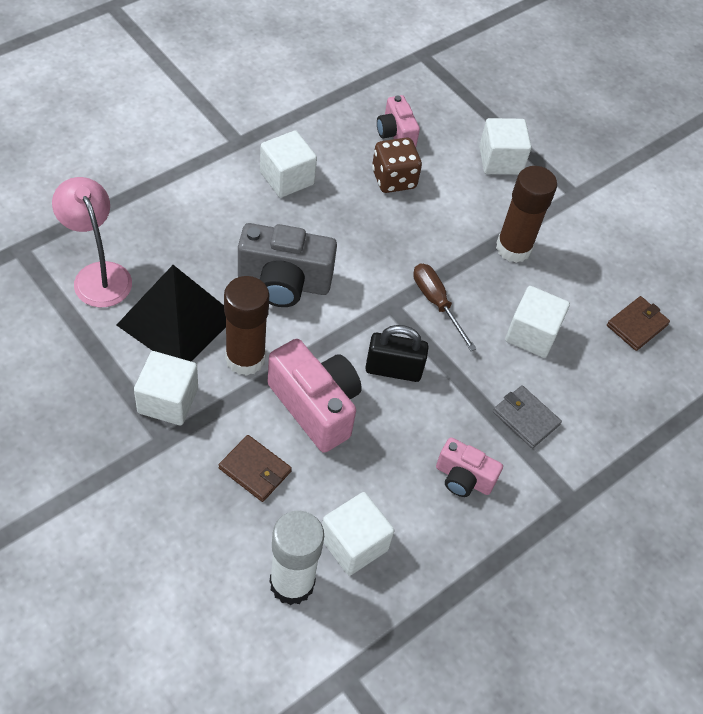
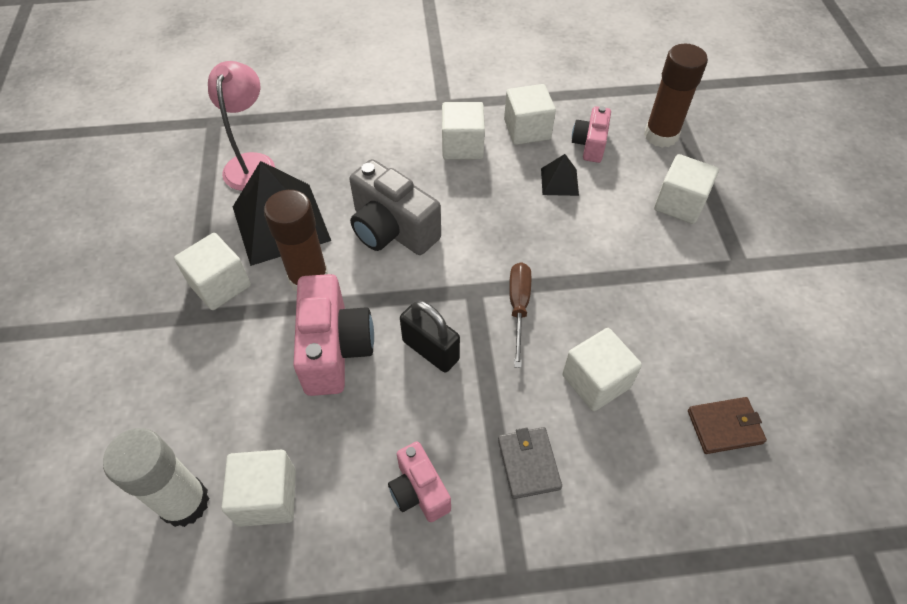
camera: 40 degrees right, 0 degrees up
brown wallet [219,435,292,502] -> none
brown dice [372,137,422,193] -> black pyramid [541,154,579,196]
brown glue stick [496,166,557,263] -> brown glue stick moved to [644,43,708,148]
none -> white cube [504,84,556,145]

